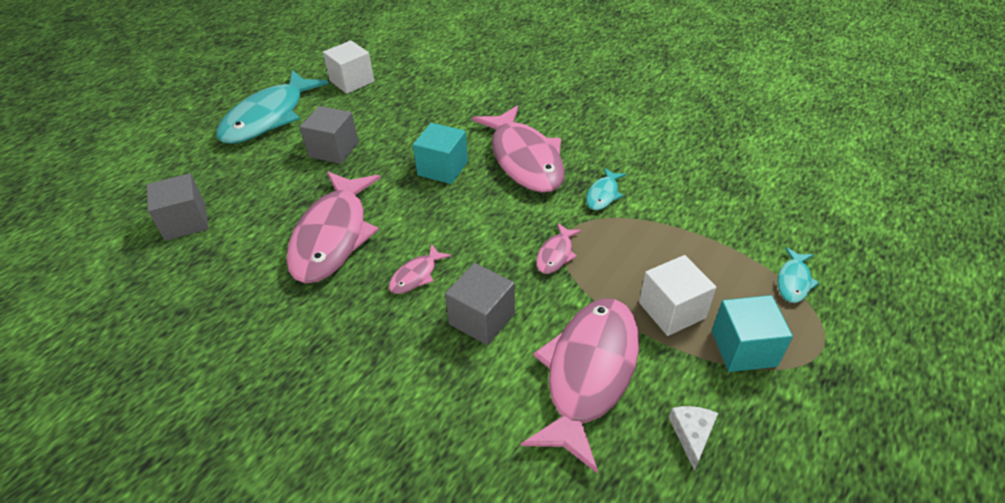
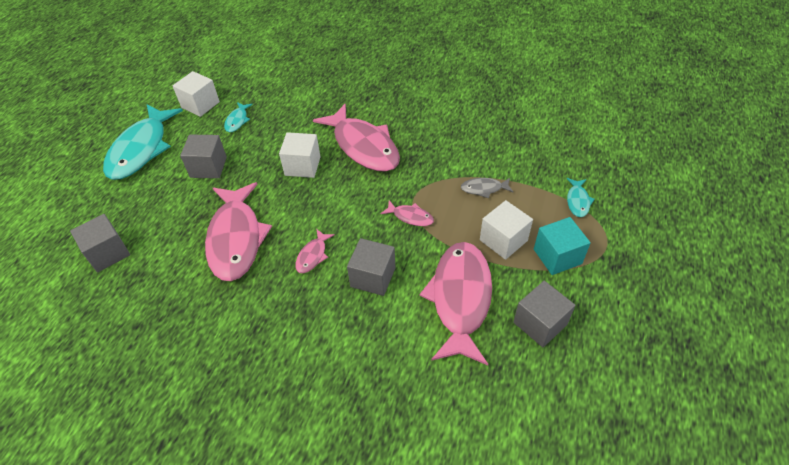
camera: 15 degrees left, 5 degrees up
turquoise cube [413,123,468,184] -> white cube [279,132,321,178]
pink fish [536,223,582,274] -> pink fish turned 75 degrees counterclockwise [381,200,434,226]
turquoise fish [586,168,626,210] -> turquoise fish moved to [224,102,253,132]
white cheese [669,406,718,471] -> grey cube [513,281,576,347]
none -> grey fish [461,178,513,198]

